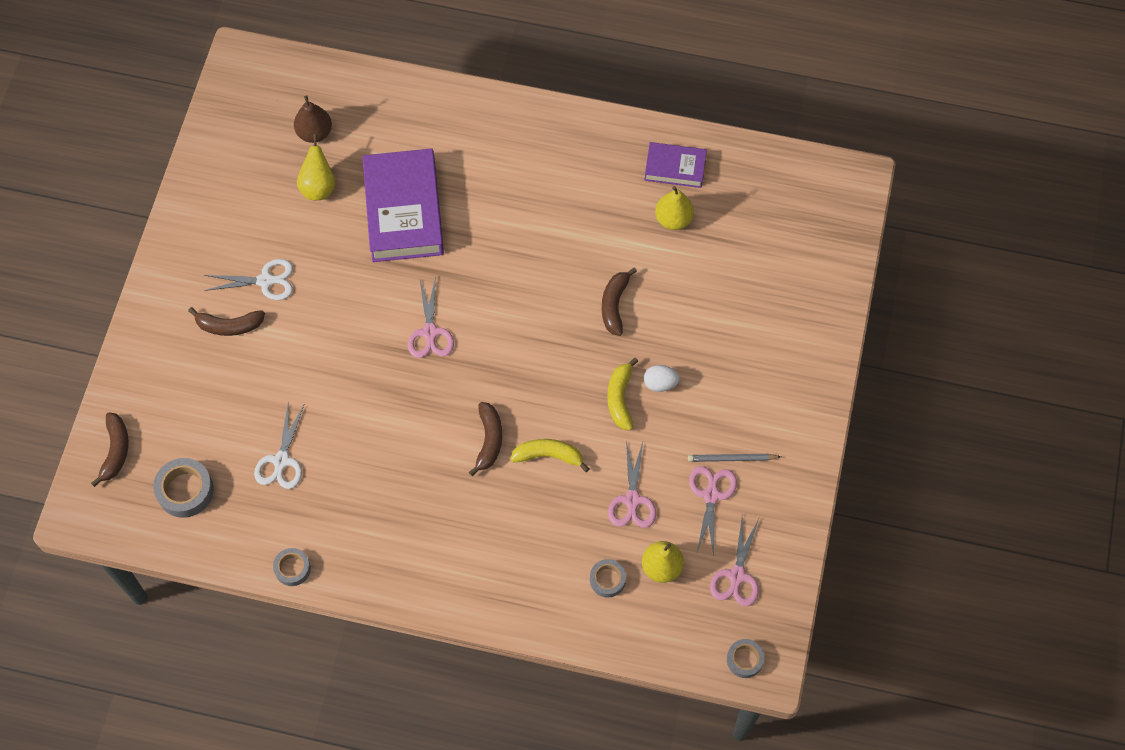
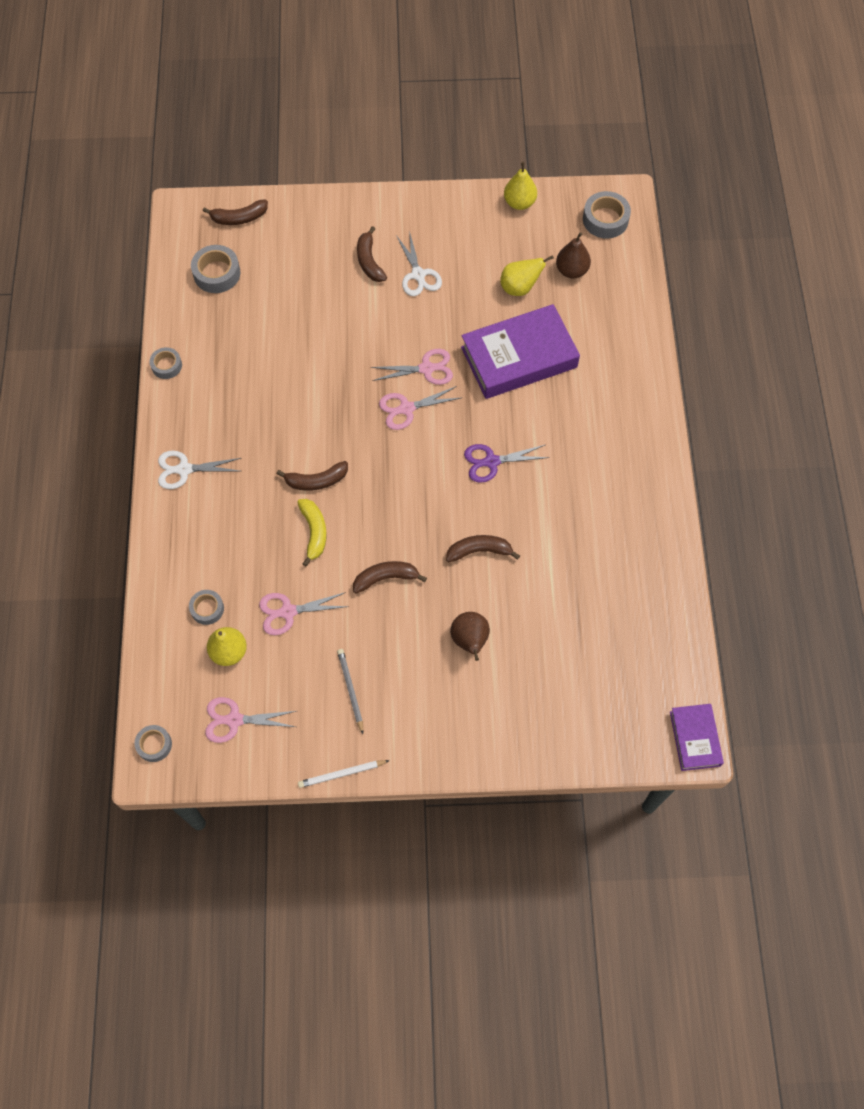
camera: 75 degrees right, 0 degrees up
white scissors [254,403,305,489] -> white scissors moved to [158,450,241,489]
yellow banana [607,358,638,430] -> brown banana [353,561,427,593]
purple book [644,142,707,188] -> purple book moved to [670,704,724,771]
white egg [644,365,680,392] -> none
yellow pear [655,186,694,230] -> yellow pear moved to [504,162,537,210]
pink scissors [689,466,737,556] -> pink scissors moved to [371,349,453,385]
none -> white pencil [298,760,390,788]
none -> brown pear [450,612,490,661]
none -> purple scissors [464,444,550,483]
none -> grey tape [583,191,631,239]

